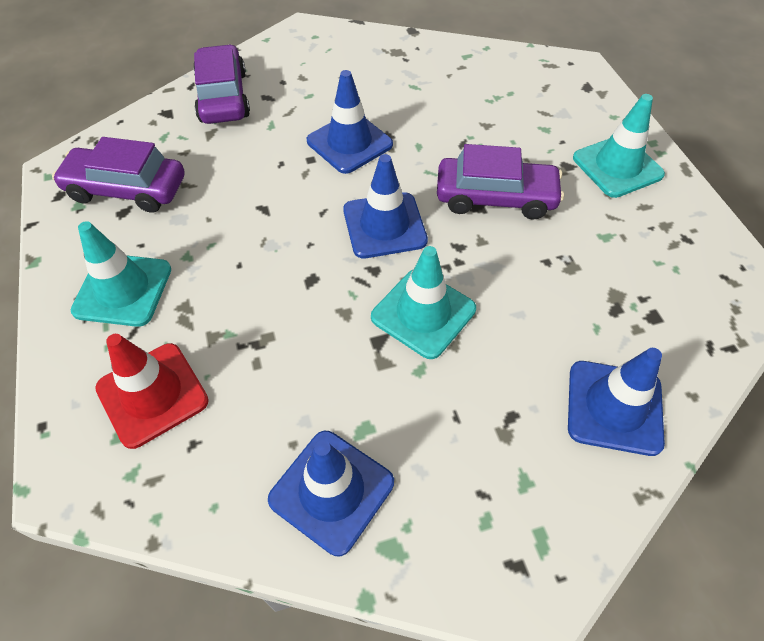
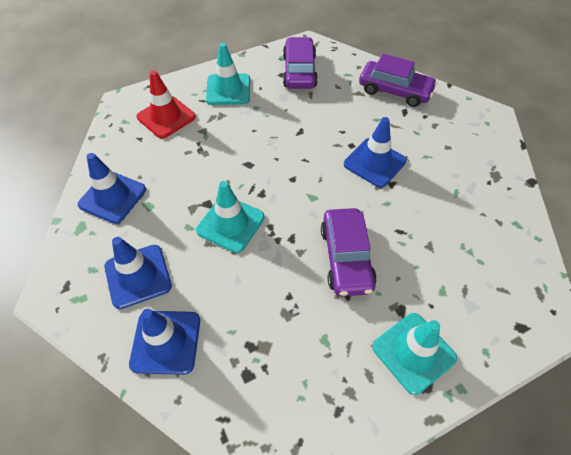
camera: 80 degrees right, 0 degrees up
purple car [193,44,250,124] -> purple car turned 45 degrees clockwise [359,54,437,107]
blue traffic cone [343,154,428,258] -> blue traffic cone moved to [105,237,172,309]

